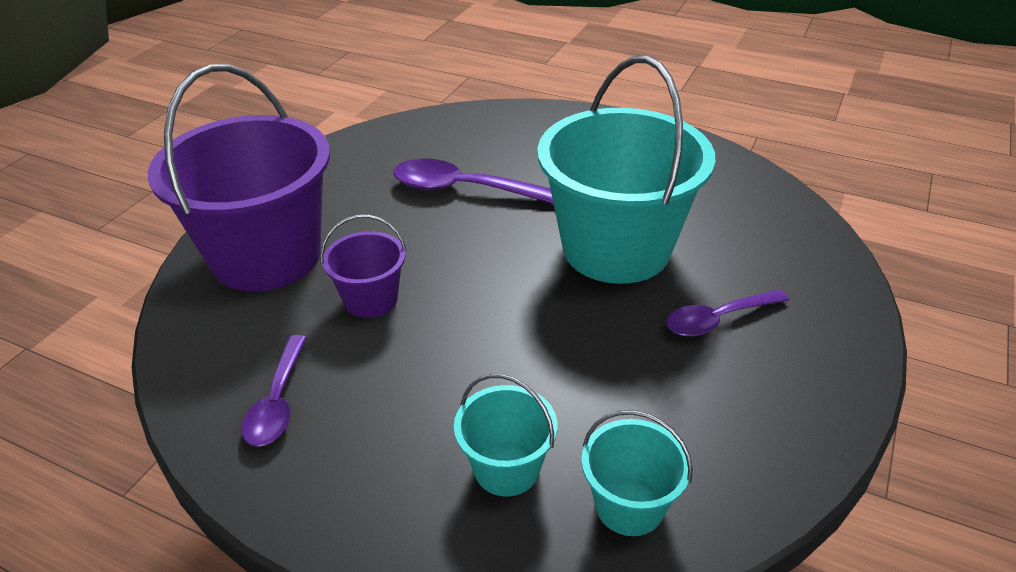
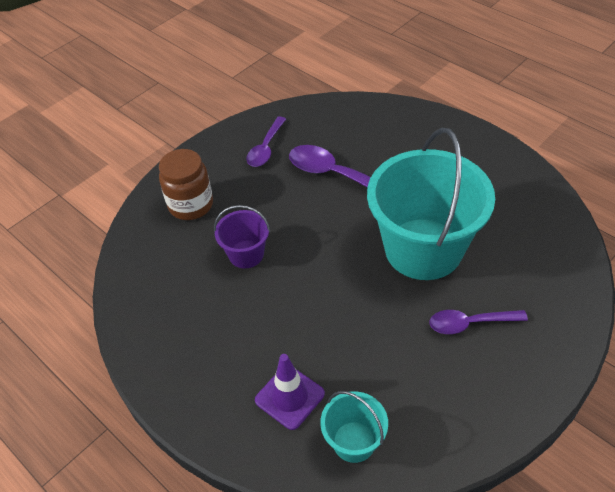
camera: 20 degrees right, 10 degrees up
purple bucket [148,64,330,291] -> brown jar [159,149,213,220]
purple spoon [242,335,307,447] -> purple spoon moved to [247,117,286,167]
turquoise bucket [454,374,558,497] -> purple traffic cone [255,354,325,430]

